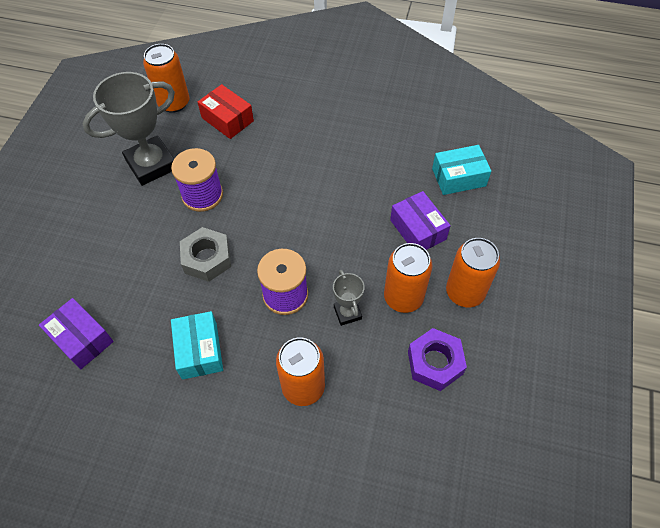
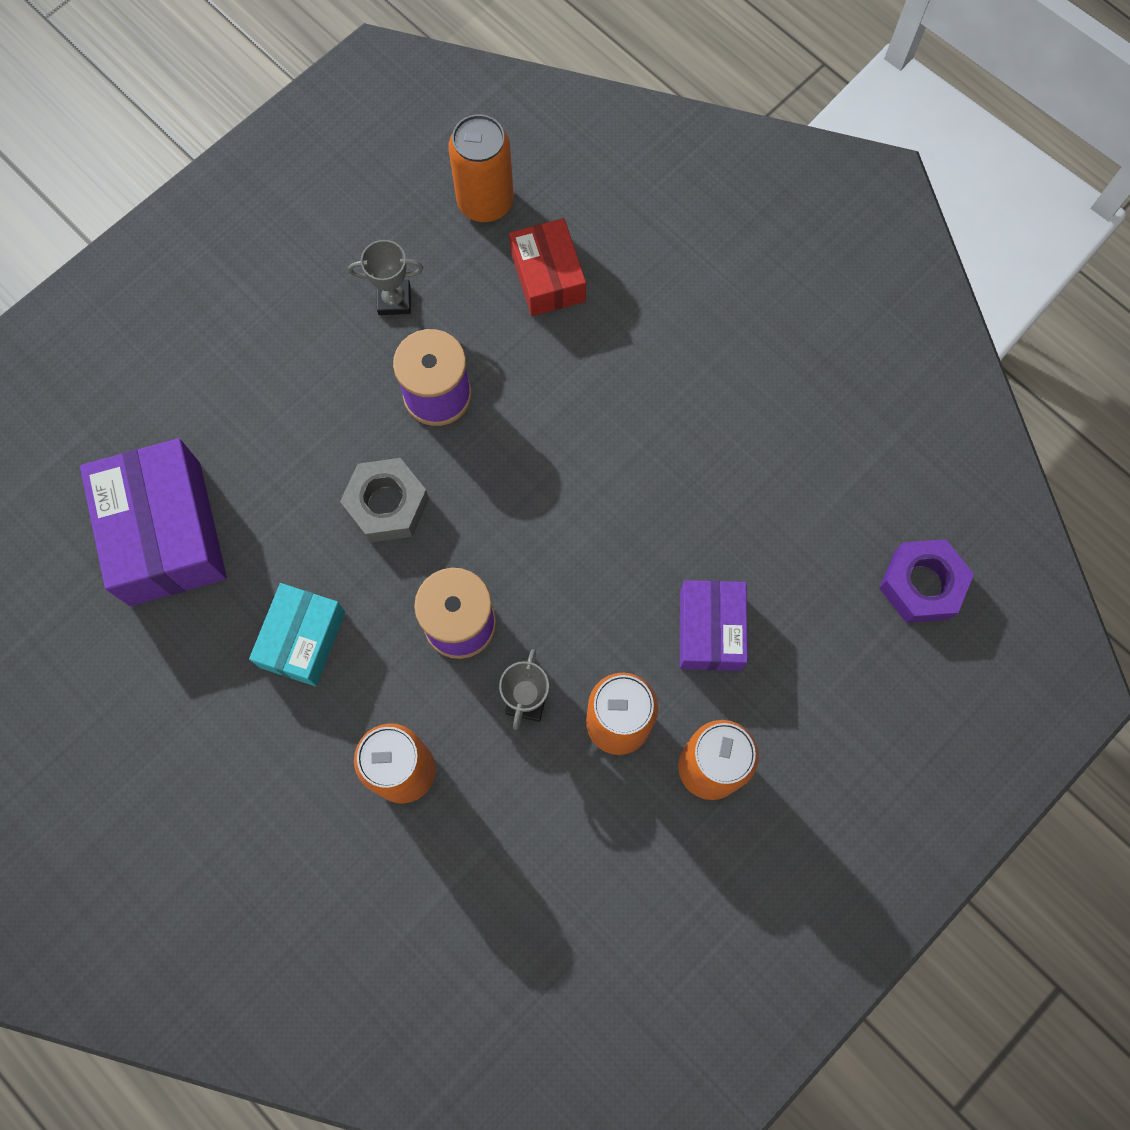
camera: 30 degrees right, 15 degrees up
purple box [39,298,114,369] -> purple box [80,438,227,606], size x1.64
grey trophy [82,72,175,186] -> grey trophy [348,240,424,315], size x0.49
purple nut [408,328,467,391] -> purple nut moved to [879,539,974,623]
turquoise box [432,145,491,195] -> none

